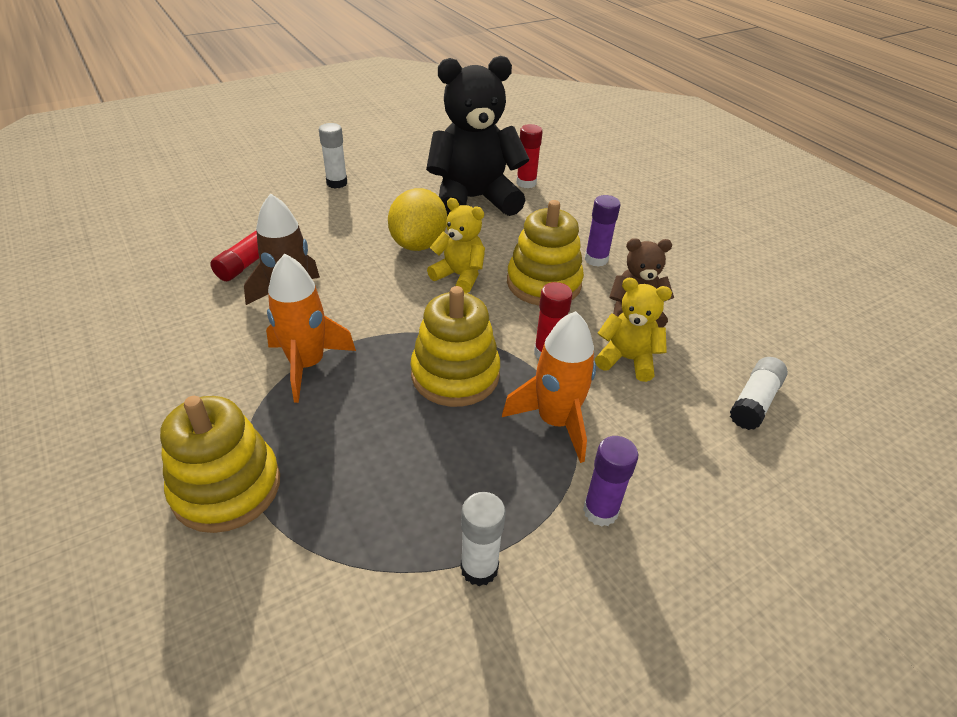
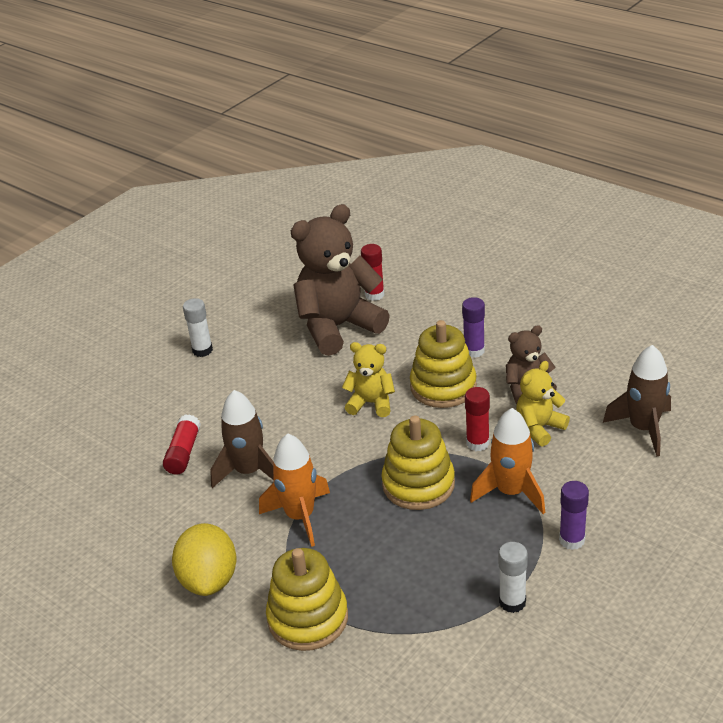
camera: 15 degrees left, 5 degrees down
yellow lemon [388,188,447,251] -> yellow lemon moved to [172,523,237,596]
black teddy bear [426,56,530,216] -> brown teddy bear [291,204,390,356]
yellow teddy bear [595,278,672,382] -> yellow teddy bear turned 45 degrees counterclockwise [516,361,570,447]
white glue stick [730,357,788,430] -> brown rocket [603,345,671,457]

